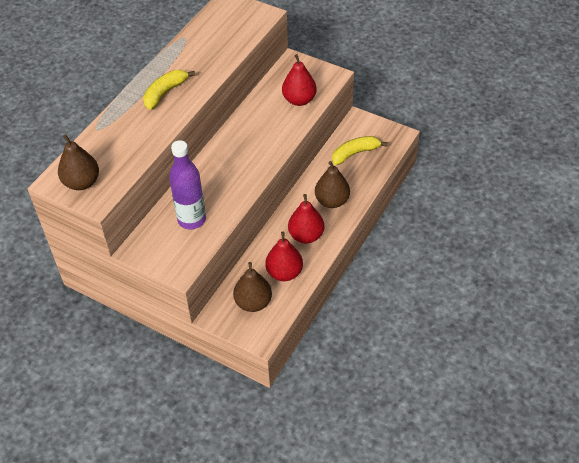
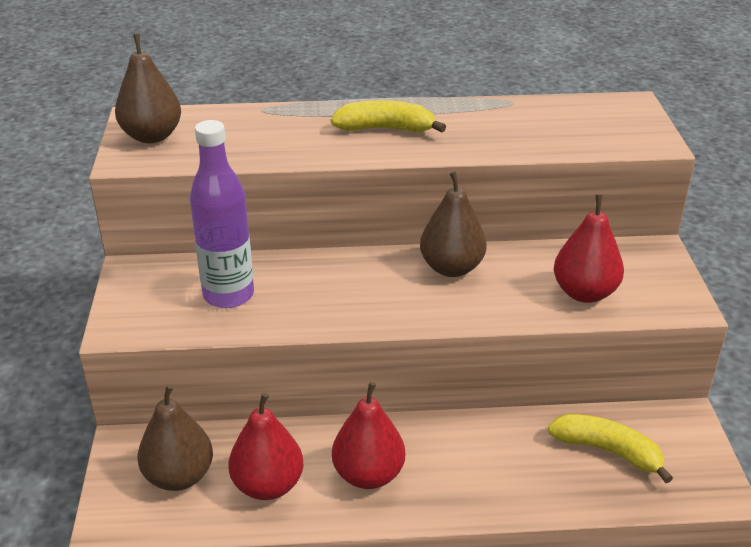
camera: 55 degrees right, 15 degrees down
brown pear [315,161,350,208] -> brown pear moved to [420,171,486,277]

